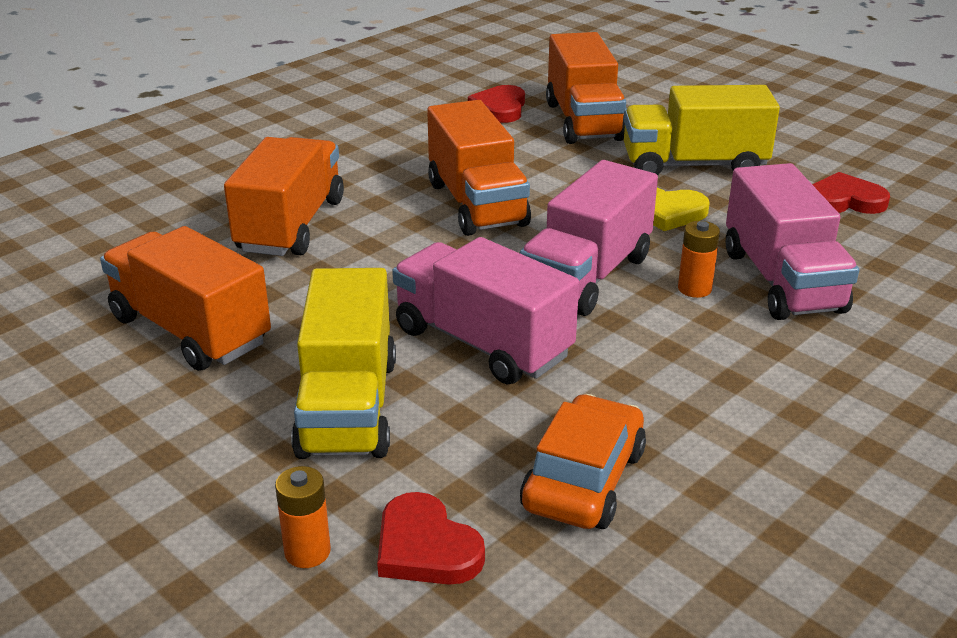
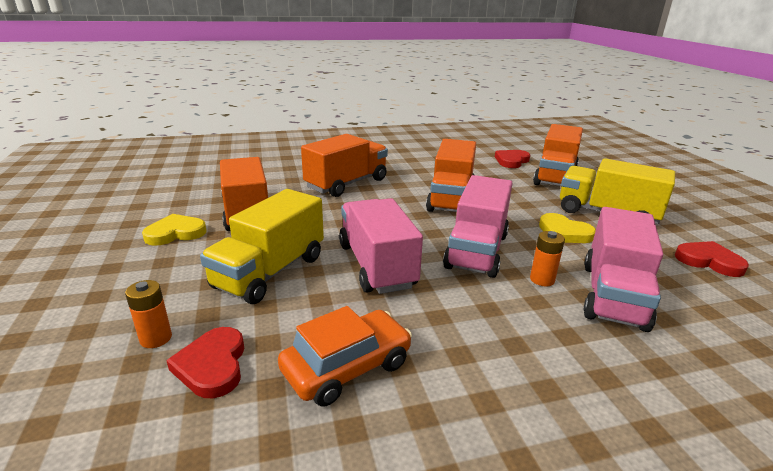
camera: 30 degrees right, 5 degrees down
pink truck [520,160,658,316] -> pink truck turned 45 degrees counterclockwise [443,175,512,278]
none -> yellow heart [142,214,207,246]

